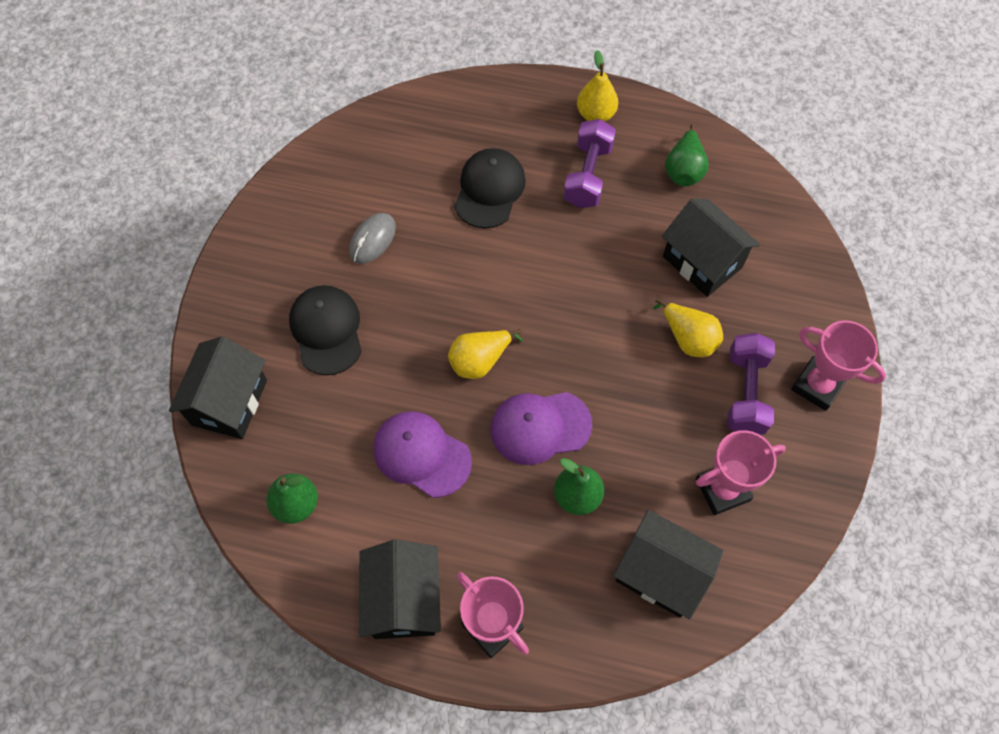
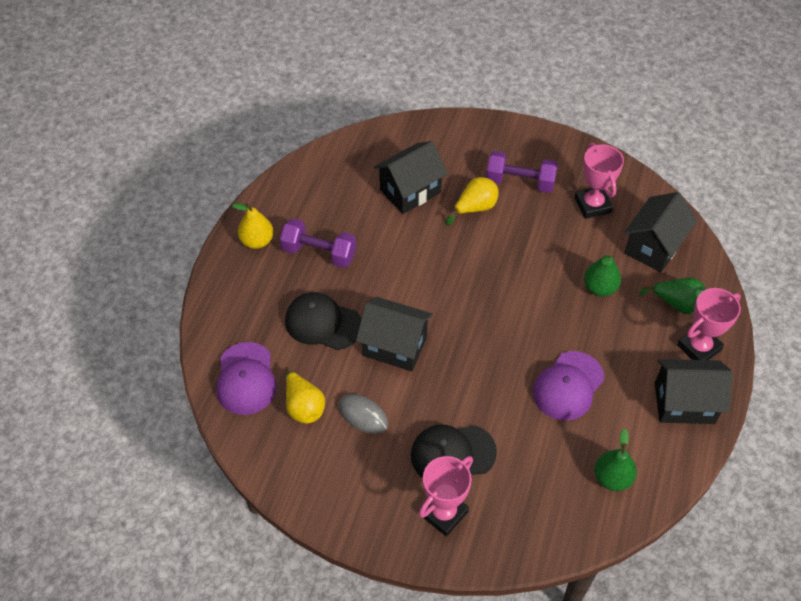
camera: 85 degrees left, 10 degrees down
black house [169,336,267,439] -> black house moved to [356,297,433,371]
yellow pear [448,329,523,379] -> yellow pear moved to [285,366,325,424]
purple cap [491,392,593,465] -> purple cap moved to [216,342,277,415]
green pear [665,124,709,186] -> green pear moved to [639,277,706,314]
pink trophy [791,320,886,411] -> pink trophy moved to [419,456,473,536]

